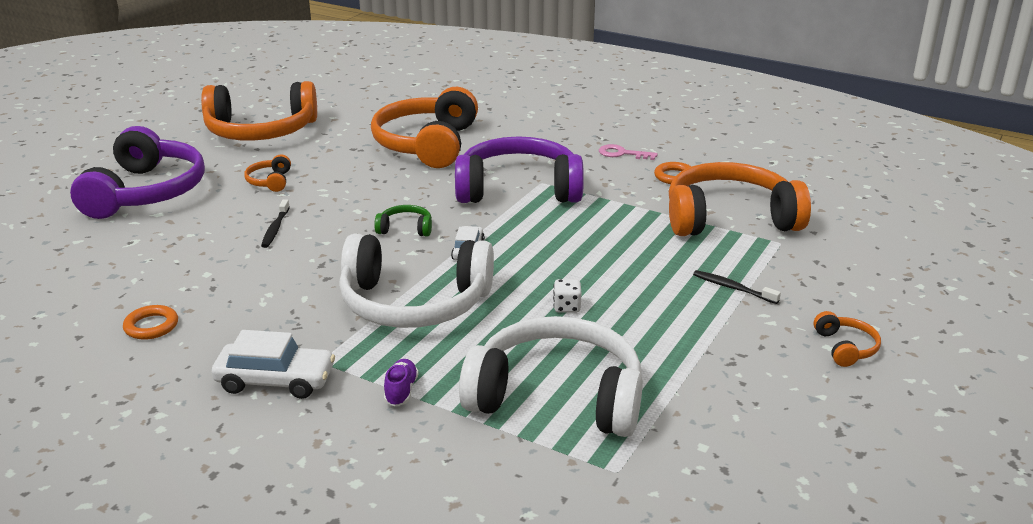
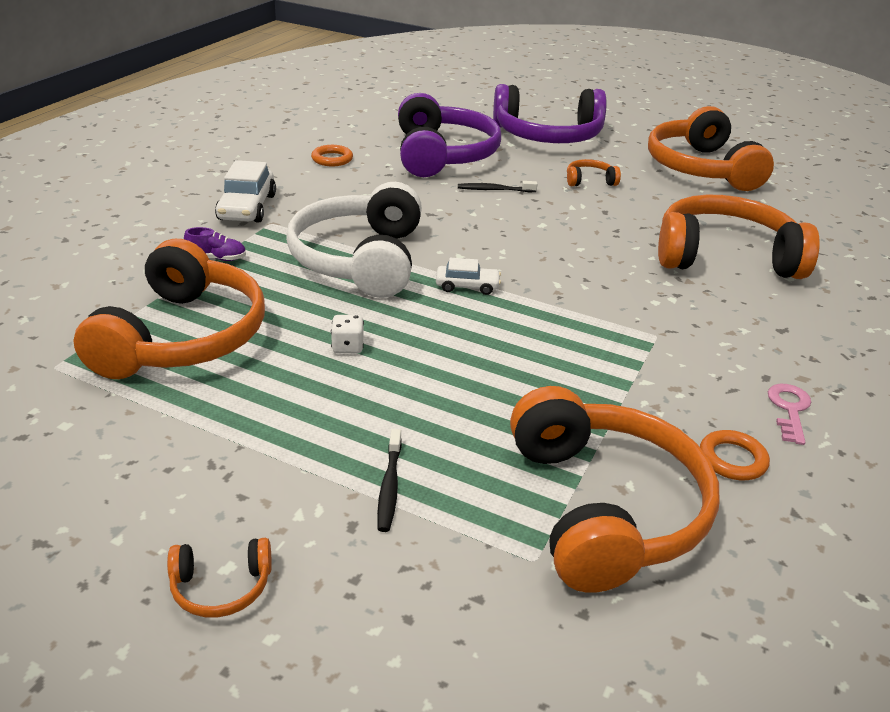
camera: 85 degrees right, 5 degrees up
green headphones [374,205,432,237] -> none
purple headphones [455,136,584,203] -> purple headphones moved to [398,93,501,177]
white headphones [459,316,643,437] -> orange headphones [73,239,265,379]
black toothbrush [693,270,781,304] -> black toothbrush turned 150 degrees clockwise [377,429,402,532]

